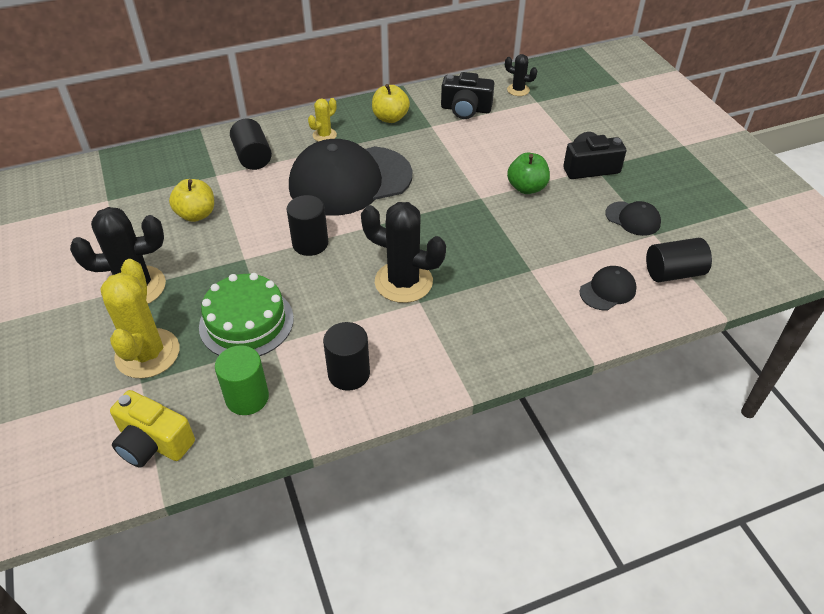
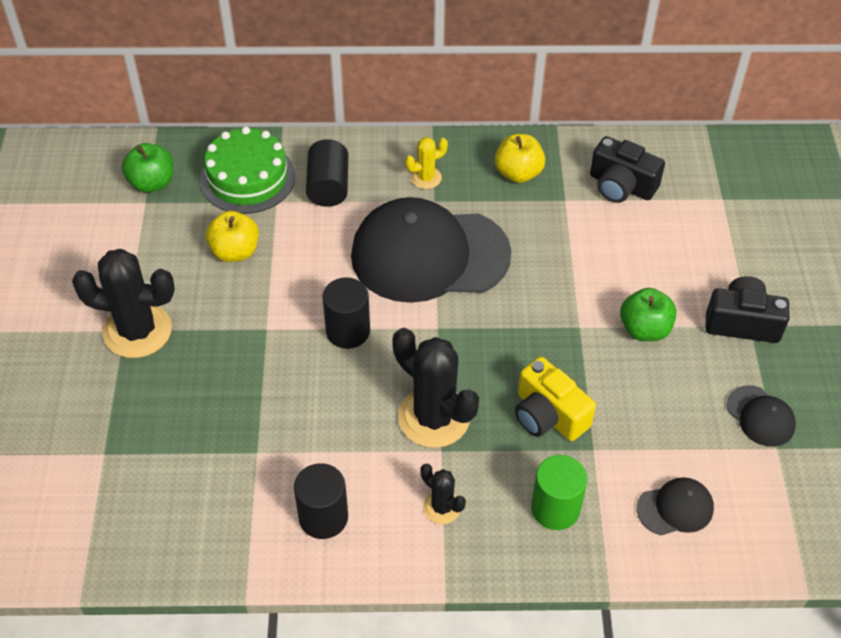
camera: 20 degrees right, 5 degrees up
yellow cactus [100,259,179,378] -> none
yellow camera [110,390,195,468] -> yellow camera moved to [515,357,596,441]
green cake [199,273,294,356] -> green cake moved to [200,127,295,214]
green cylinder [215,345,269,415] -> green cylinder moved to [531,455,588,530]
black cactus [505,54,537,96] -> black cactus moved to [420,464,466,524]
black cylinder [646,238,712,282] -> none
none -> green apple [122,143,173,193]

